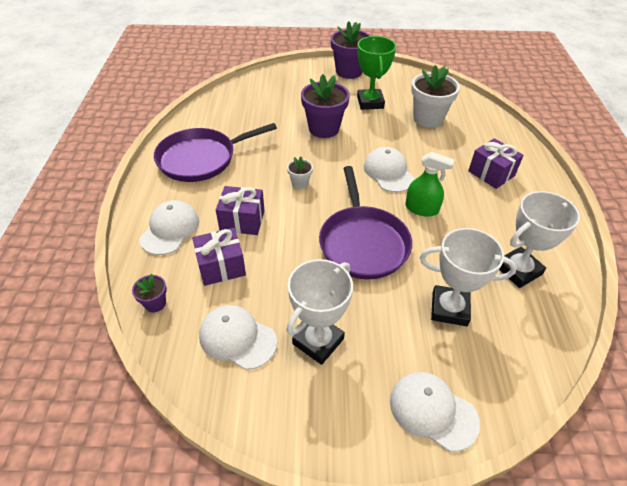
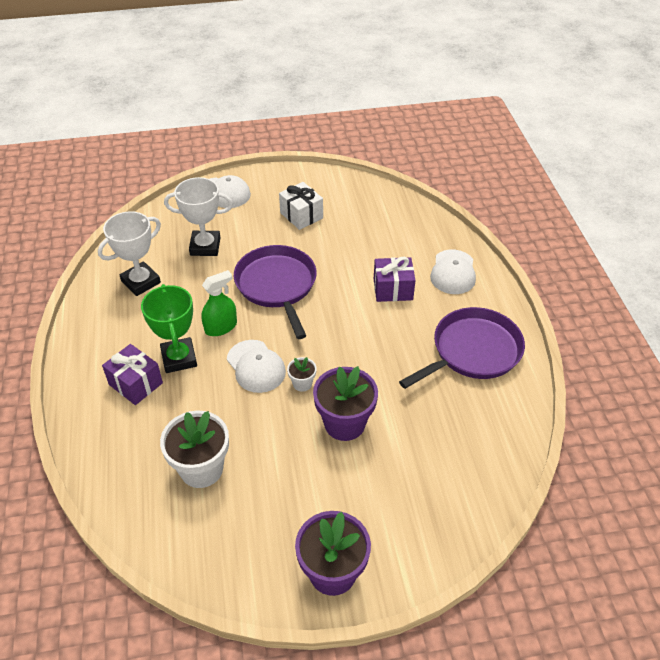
camera: 170 degrees right, 0 degrees up
purple flower pot [132,274,167,312] -> none
purple gift [192,228,246,286] -> none
white cap [199,305,277,370] -> none
white trophy [286,259,353,365] -> white gift [279,182,323,230]
white flower pot [287,157,313,189] -> white flower pot moved to [287,357,317,392]
green trophy [357,36,396,110] -> green trophy moved to [141,284,197,373]
green spray bottle [405,152,455,217] -> green spray bottle turned 135 degrees clockwise [202,270,237,336]

